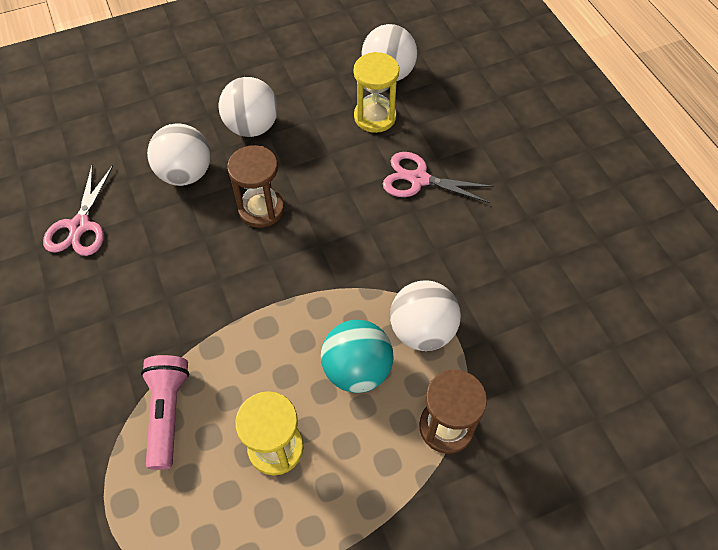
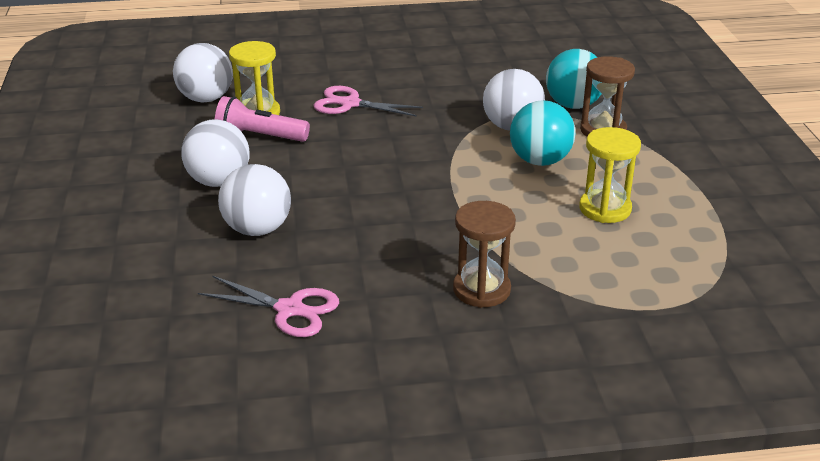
camera: 75 degrees left, 25 degrees down
pink flashlight [141,355,189,470] -> pink flashlight moved to [215,96,310,142]
brown hourglass [227,145,284,228] -> brown hourglass moved to [453,201,516,308]
pink scissors [383,152,494,203] -> pink scissors turned 75 degrees clockwise [314,86,423,117]
none -> turquoise ball [546,49,601,109]

